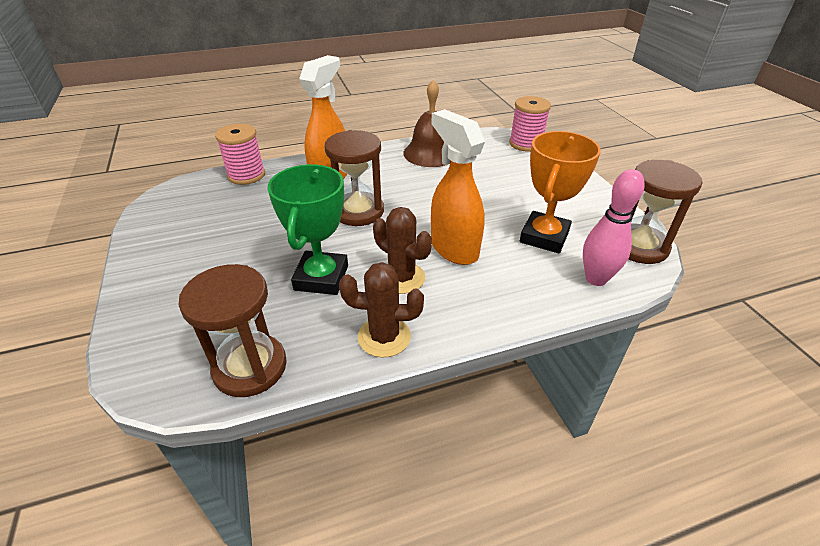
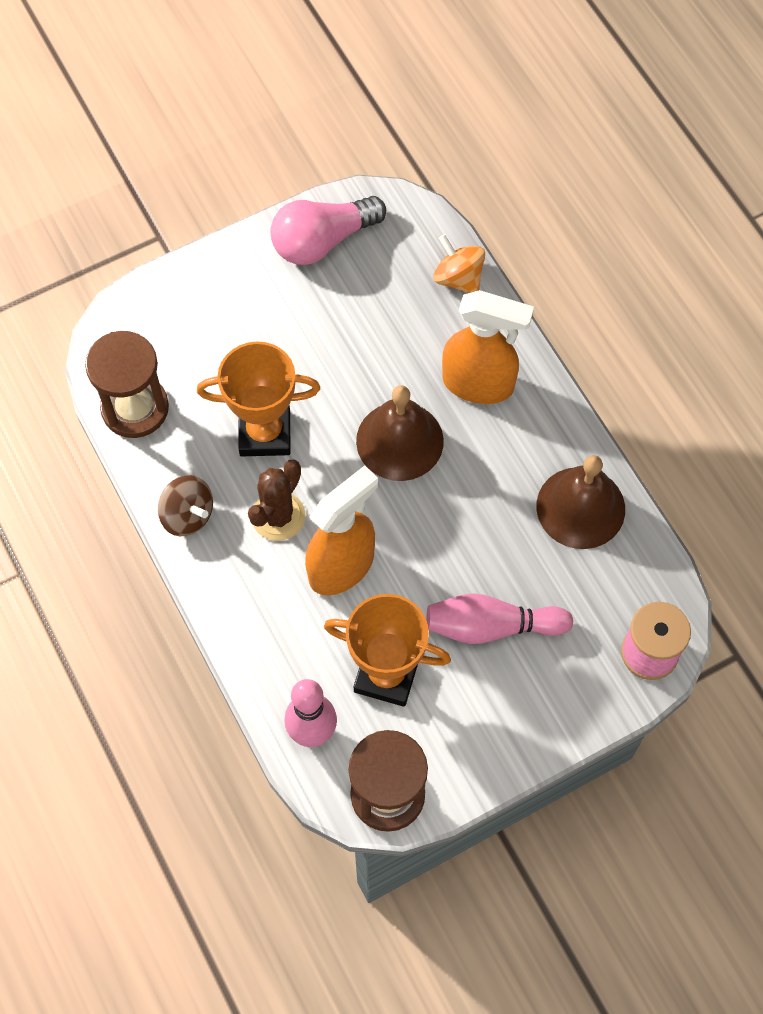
camera: 80 degrees right, 25 degrees up
pink spool [215,124,265,185] -> orange spinning top [433,234,485,293]
green trophy [268,164,348,295] -> orange trophy [197,341,320,456]
brown hourglass [324,130,384,226] -> brown bell [356,385,444,481]
brown cactus [339,262,424,358] -> brown spinning top [158,475,213,536]
none -> pink light bulb [270,196,386,265]
none -> pink bowling pin [426,593,573,644]

